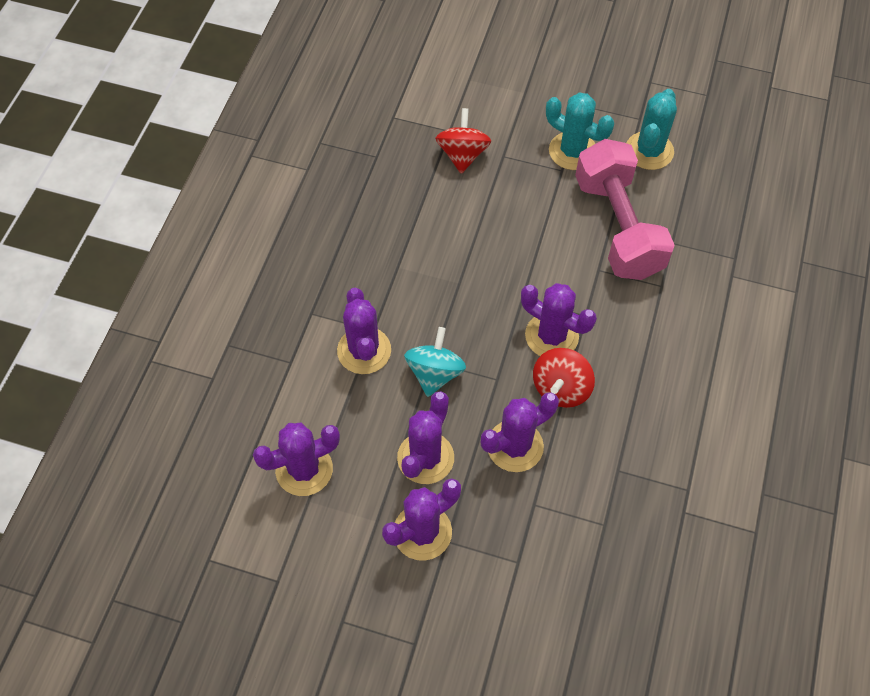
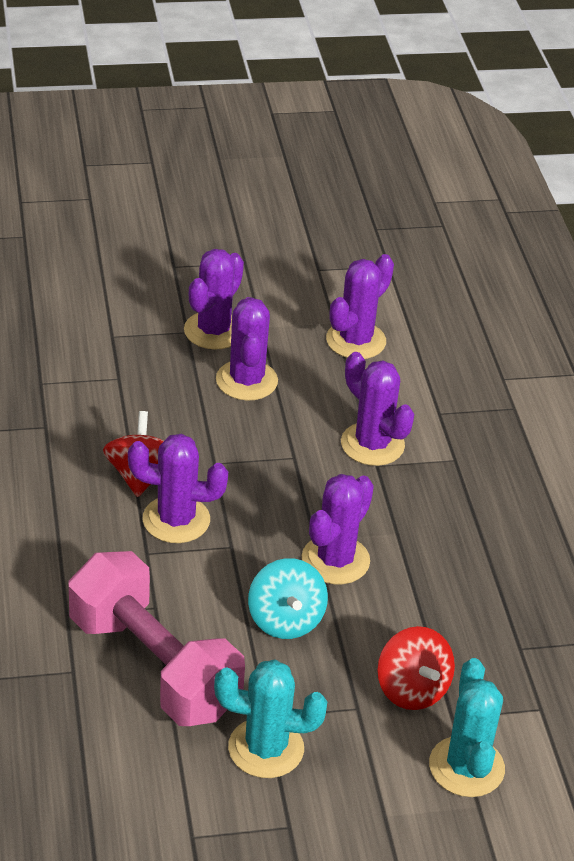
camera: 150 degrees right, 20 degrees down
turquoise spinning top [404,327,466,397] -> turquoise spinning top moved to [248,558,328,639]
purple cactus [481,392,559,472] -> purple cactus moved to [302,474,374,584]
turquoise cactus [626,89,677,170] -> turquoise cactus moved to [429,658,505,797]

